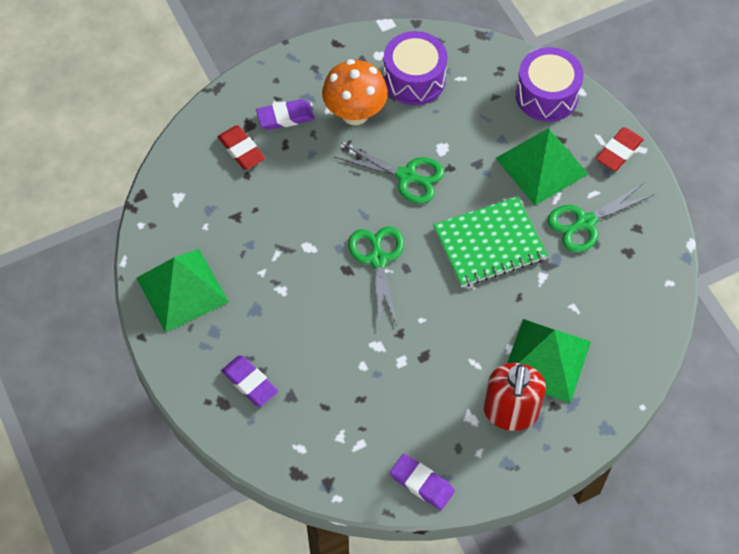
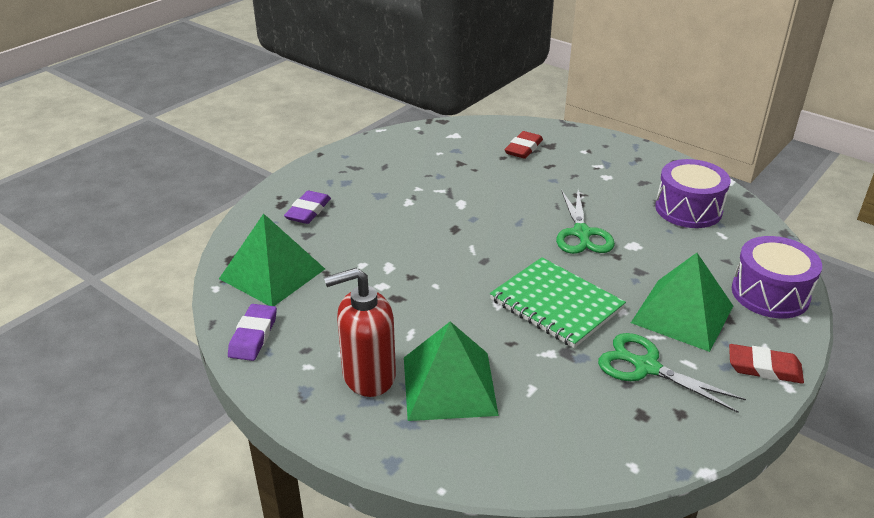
camera: 65 degrees right, 25 degrees down
green pyramid [136,249,229,333] -> green pyramid moved to [219,213,325,306]
purple eraser [256,99,314,130] -> none
orange mushroom [322,59,388,125] -> none
green scissors [348,226,404,329] -> none

